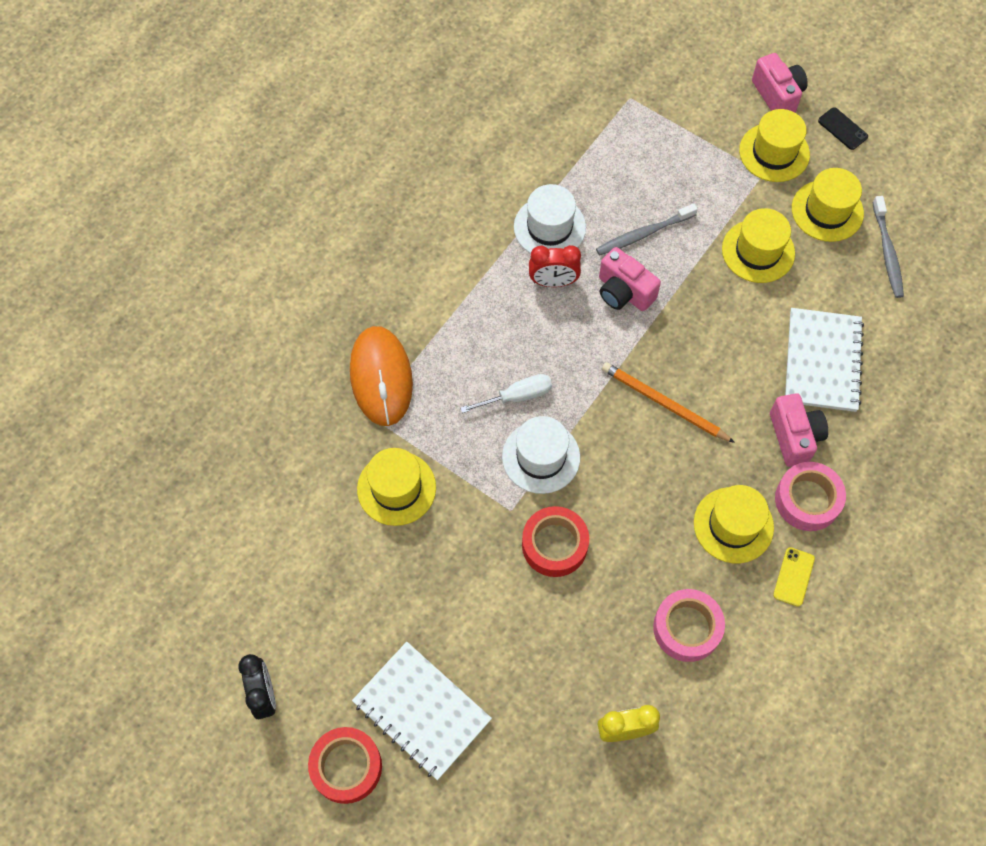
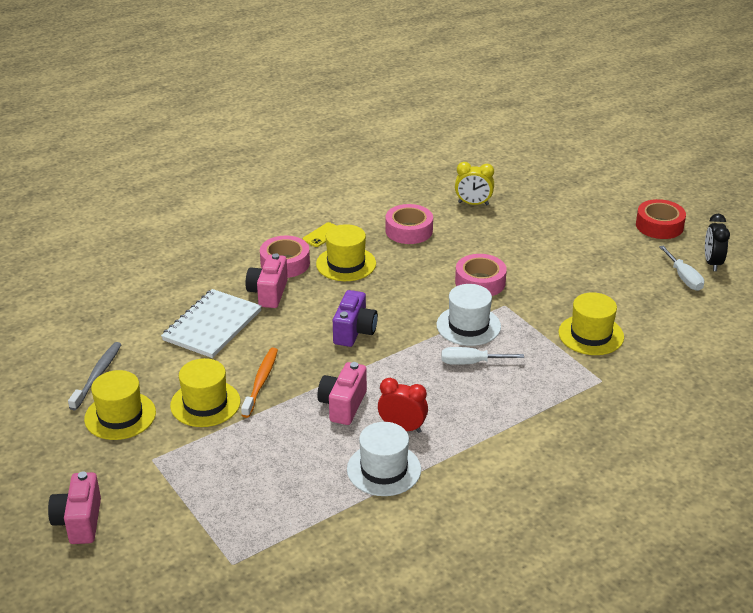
camera: 160 degrees left, 30 degrees down
orange mouse [350,326,413,426] -> none
white notebook [352,642,492,780] -> none
red tape [522,506,589,577] -> pink tape [455,254,507,296]
grey toothbrush [596,203,698,256] -> none
pink camera [599,247,661,311] -> pink camera turned 135 degrees counterclockwise [317,362,367,425]
orange pencil [602,362,735,443] -> purple camera [333,290,378,347]
yellow hat [739,109,810,182] -> none
black phone [818,107,868,150] -> none
none -> orange toothbrush [241,348,278,418]
none -> white screwdriver [659,246,704,291]

